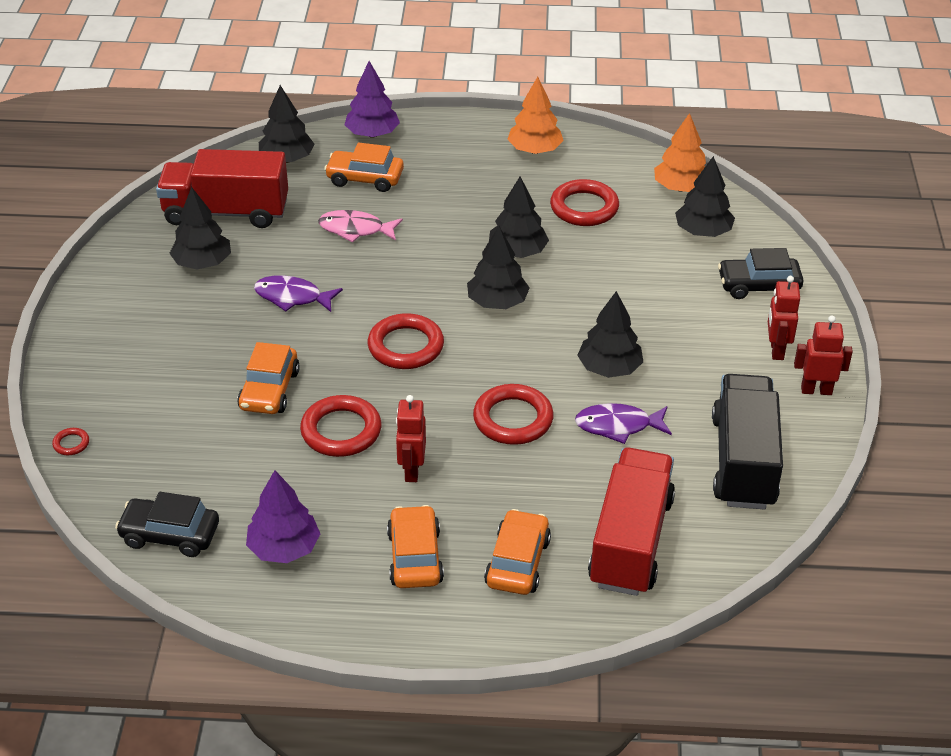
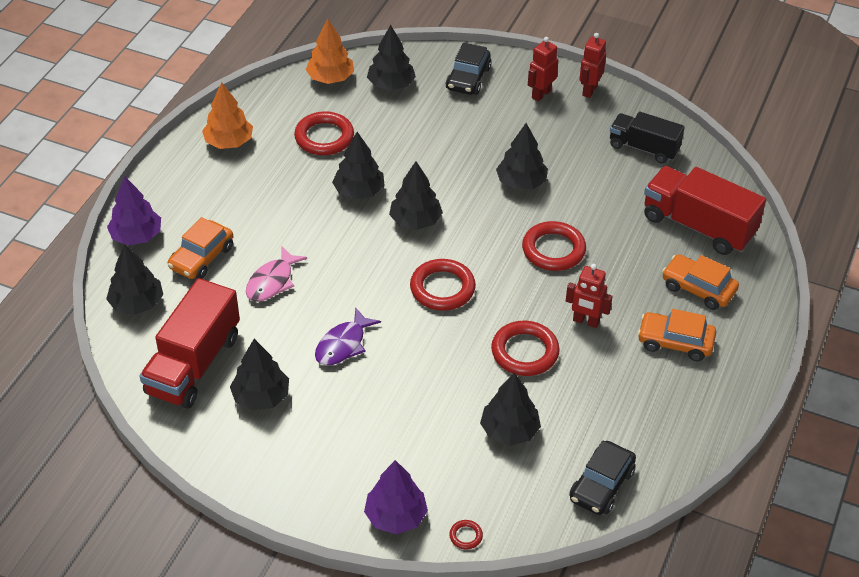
camera: 70 degrees left, 5 degrees up
orange car [237,342,300,414] -> none
purple tree [246,470,320,563] -> purple tree moved to [364,460,428,534]
purple fish [575,403,672,444] -> none
black truck [712,374,783,509] -> black truck [610,112,685,163], size x0.65
red robot [768,276,800,360] -> red robot turned 105 degrees clockwise [528,37,558,102]
none -> black tree [480,373,541,446]

